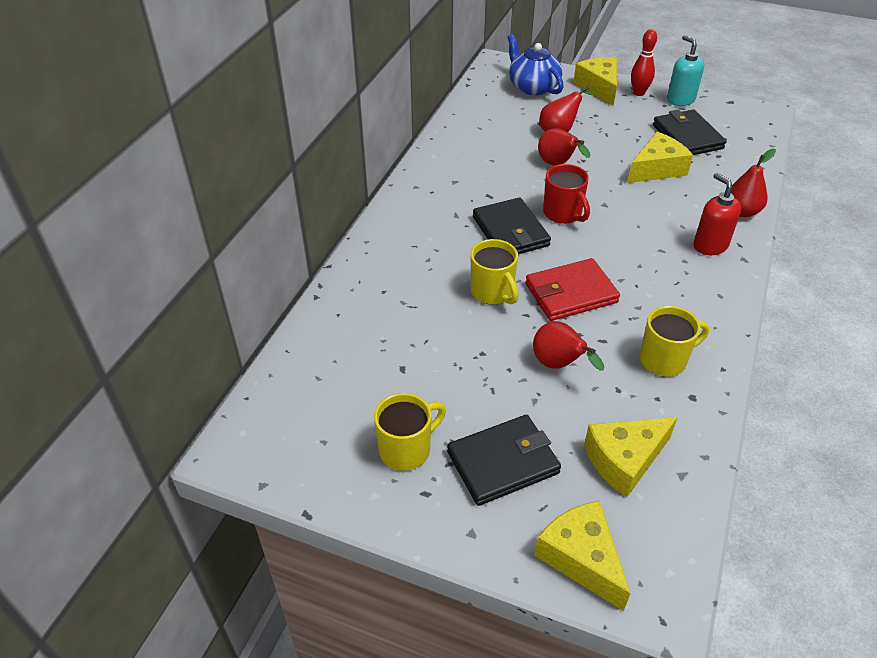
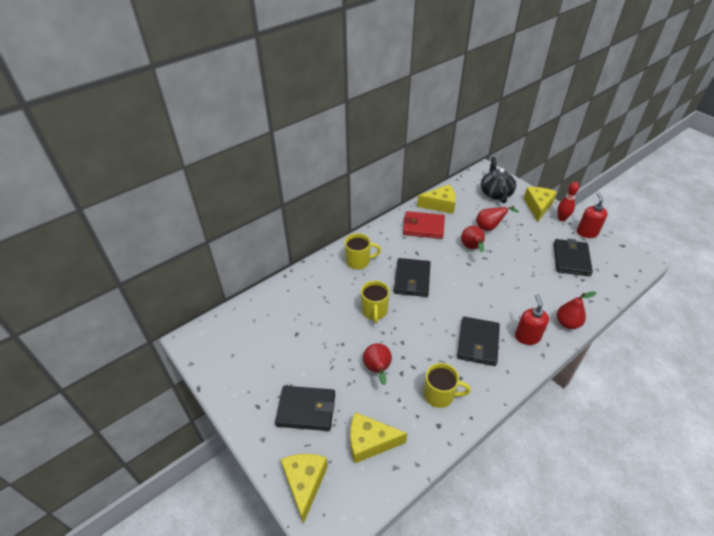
camera: 30 degrees right, 0 degrees up
yellow mug [374,393,446,471] -> yellow mug moved to [345,233,381,269]
blue teapot [507,34,564,95] -> black teapot [481,157,516,203]
red wallet [525,258,620,321] -> red wallet moved to [403,211,445,239]
red mug [543,164,590,224] -> none
yellow cheese [627,132,693,183] -> yellow cheese moved to [417,185,456,214]
turquoise soap dispenser [667,35,704,106] -> red soap dispenser [577,192,608,238]
none -> black wallet [457,317,500,366]

